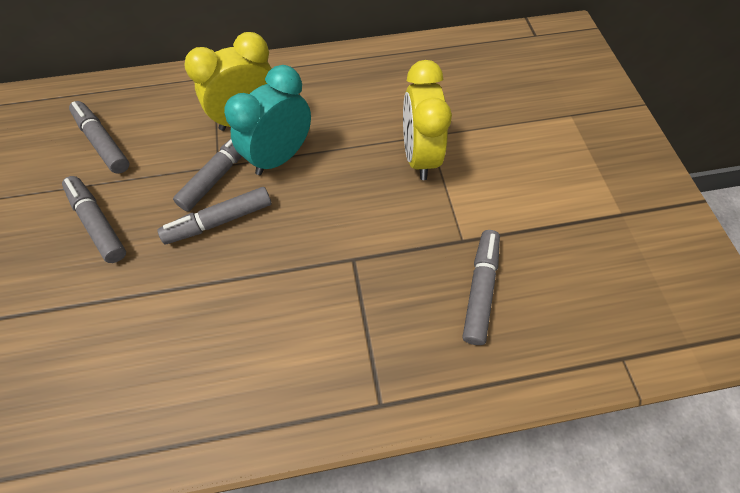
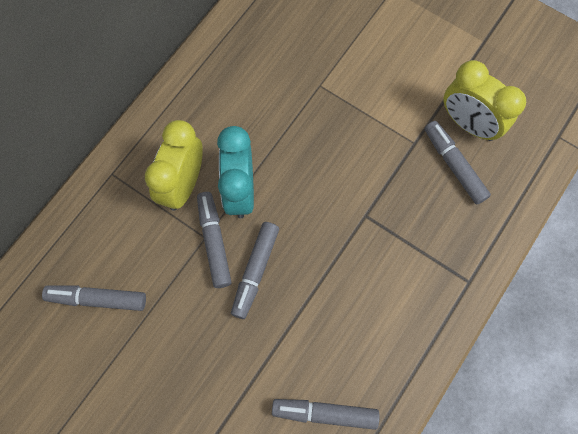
camera: 45 degrees left, 10 degrees up
grey marker [62,176,126,263] -> grey marker moved to [272,399,380,430]
yellow clock [403,60,452,180] -> yellow clock moved to [444,60,526,141]

